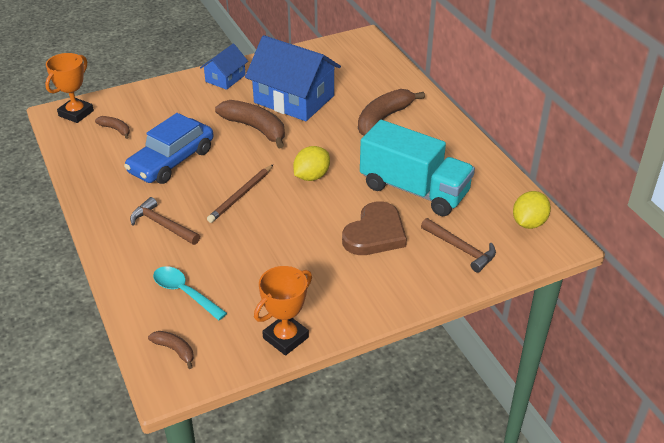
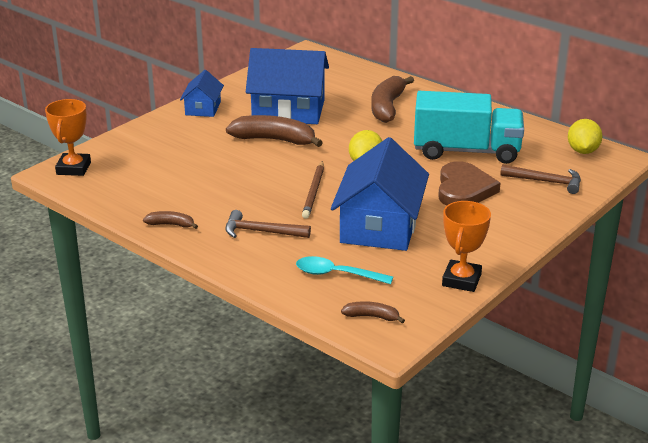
camera: 25 degrees left, 10 degrees down
brown banana [95,116,130,139] -> brown banana moved to [143,211,198,229]
blue car [124,113,214,184] -> none
none -> blue house [331,137,429,251]

